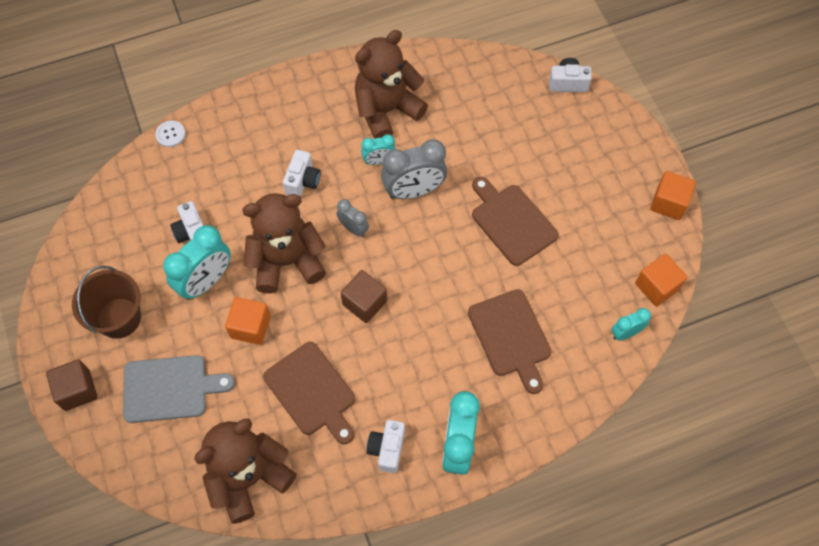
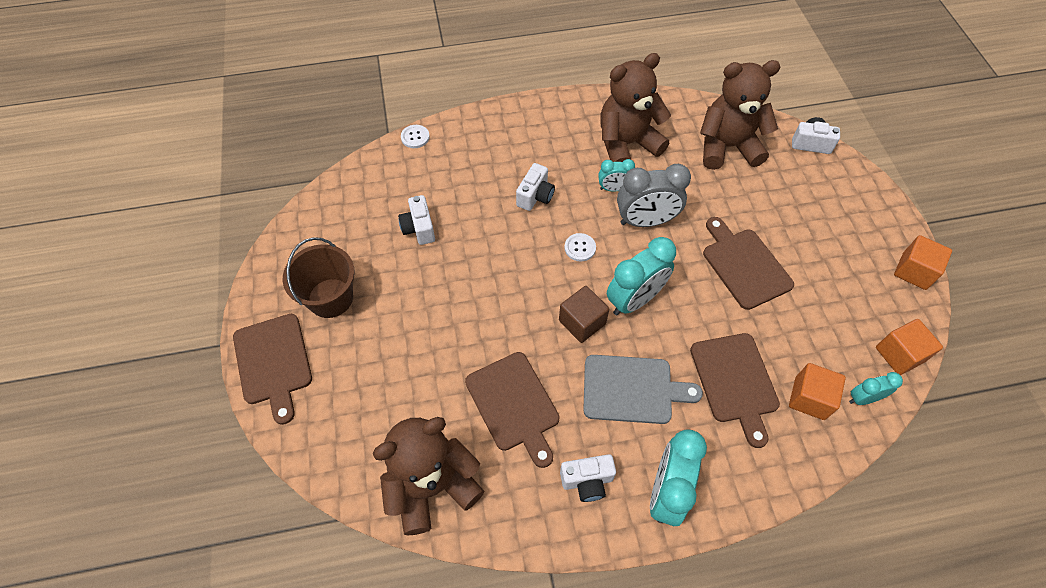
camera: 10 degrees right, 5 degrees down
brown cube [46,359,98,411] -> brown cutting board [233,314,312,425]
grey cutting board [123,355,235,423] -> grey cutting board moved to [583,355,703,424]
turquoise clock [163,225,231,300] -> turquoise clock moved to [607,237,676,315]
orange cube [225,297,271,345] -> orange cube moved to [789,363,846,420]
brown teddy bear [242,193,326,293] -> brown teddy bear moved to [700,60,780,170]
grey clock [336,199,369,237] -> white button [564,233,596,262]
white camera [367,420,405,473] -> white camera turned 120 degrees counterclockwise [560,454,616,502]

